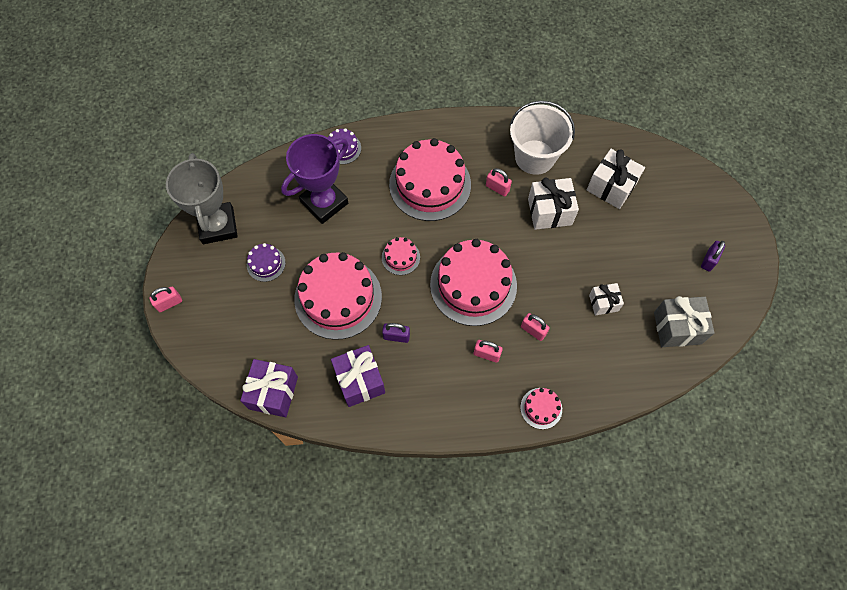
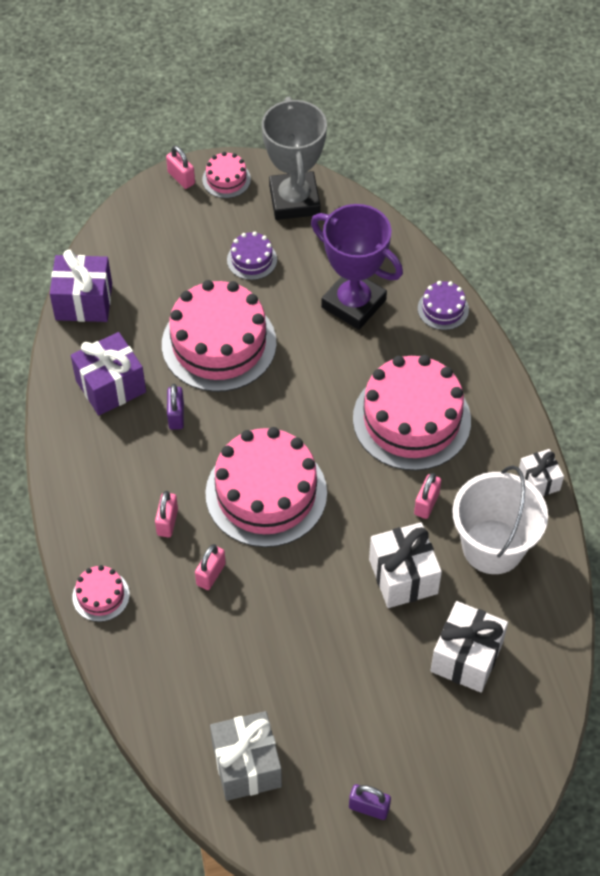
camera: 80 degrees right, 10 degrees down
grey trophy [166,153,238,244] -> grey trophy turned 75 degrees counterclockwise [262,97,327,220]
pink cake [382,237,420,275] -> pink cake moved to [202,152,251,198]
white gift [589,283,624,316] -> white gift moved to [519,449,564,496]

